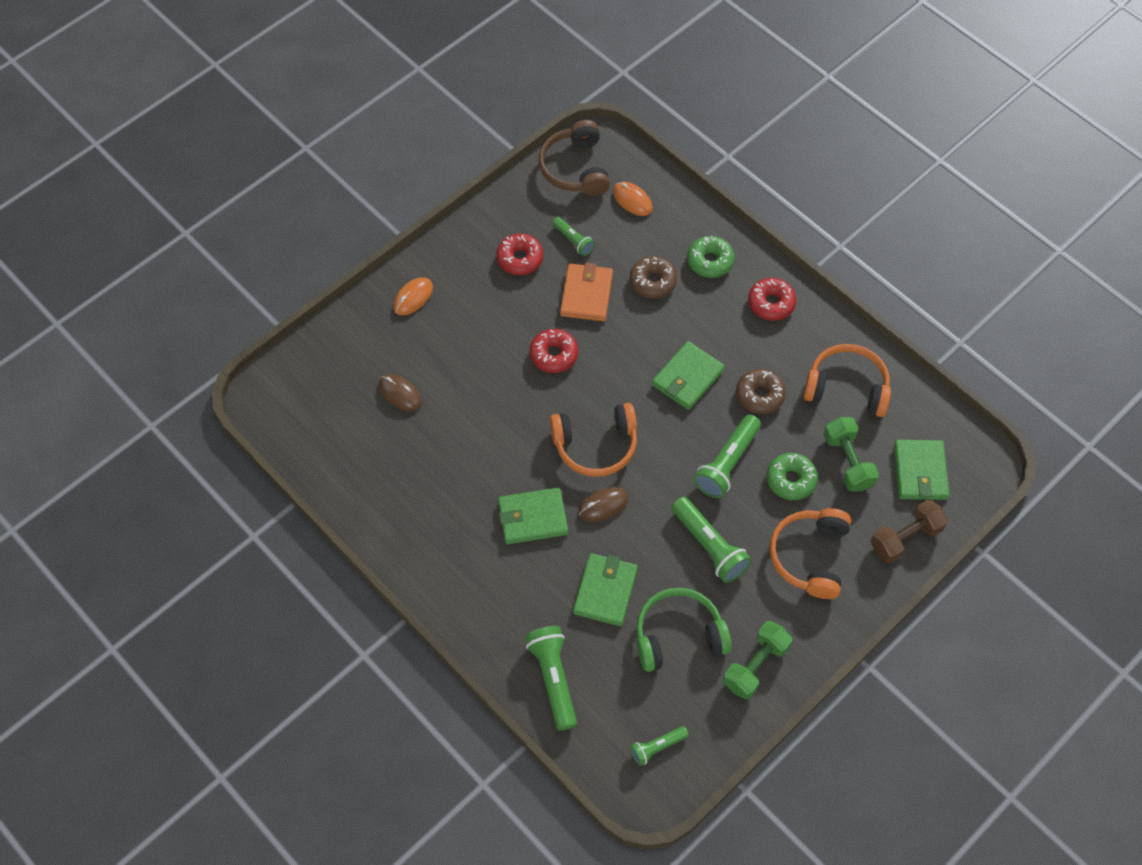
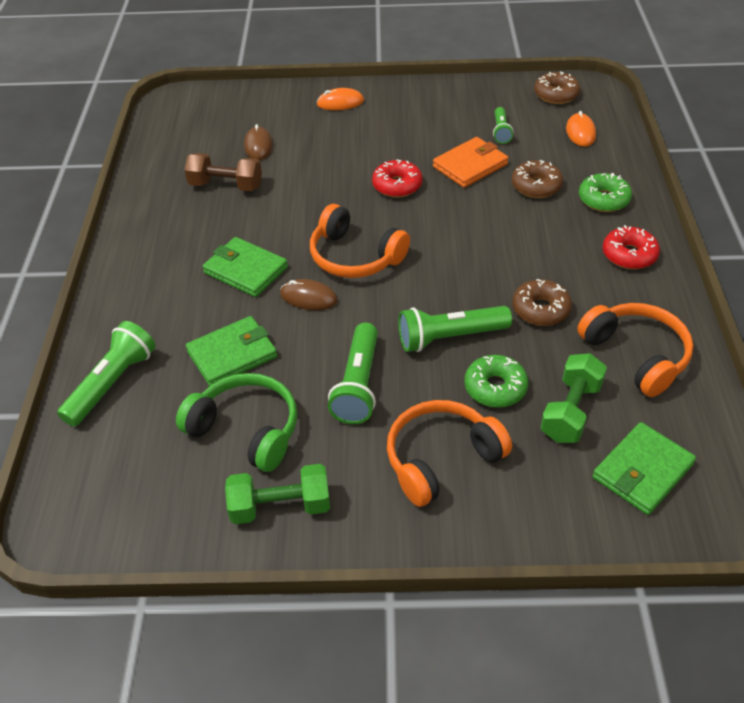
camera: 45 degrees right, 15 degrees down
red donut [496,234,543,275] -> none
brown headphones [539,120,610,196] -> brown donut [534,71,580,104]
green flashlight [630,726,689,766] -> none
green wallet [652,341,725,410] -> none
brown dumbbell [870,499,948,563] -> brown dumbbell moved to [184,153,262,191]

